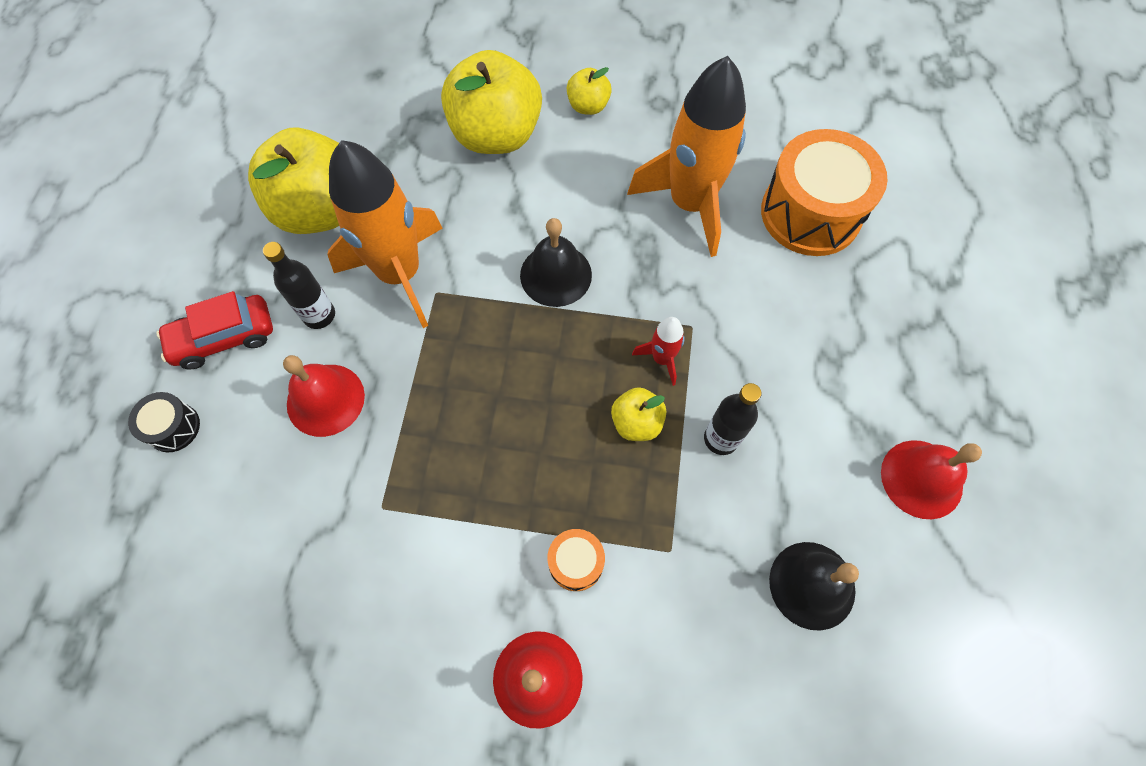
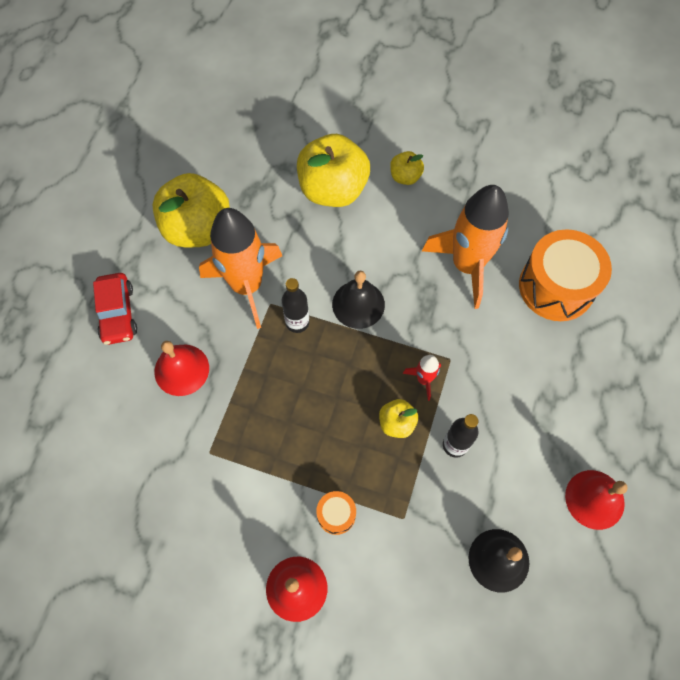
camera: 10 degrees right, 0 degrees up
black drum [128,392,200,452] -> none
red car [156,291,273,370] -> red car turned 90 degrees counterclockwise [93,273,137,345]
black bottle [263,242,335,329] -> black bottle moved to [282,278,309,333]

